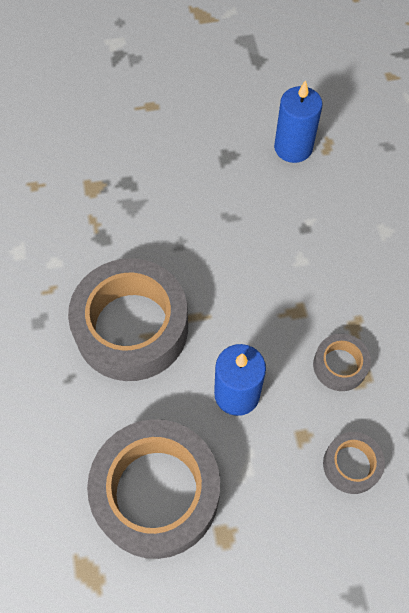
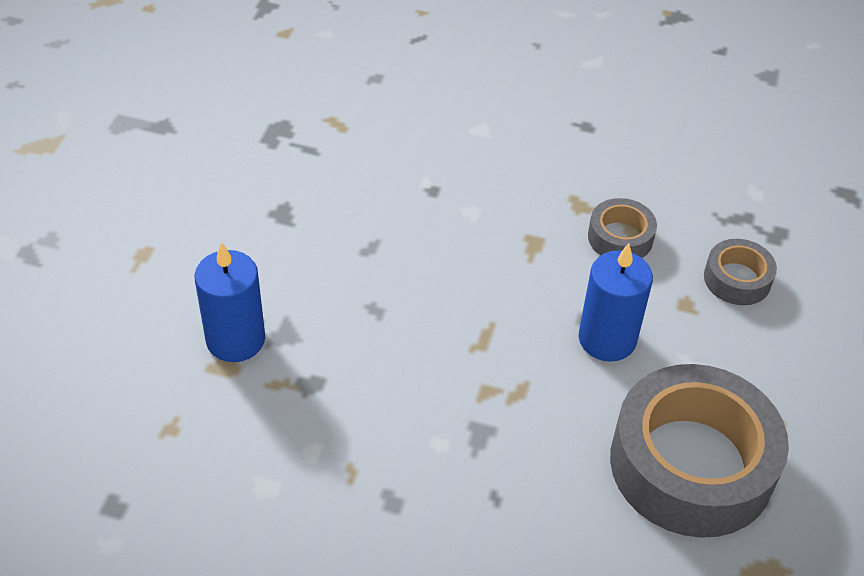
camera: 65 degrees left, 15 degrees down
grey tape [68,258,188,381] -> none
blue candle [274,80,323,163] -> blue candle moved to [194,242,265,362]

